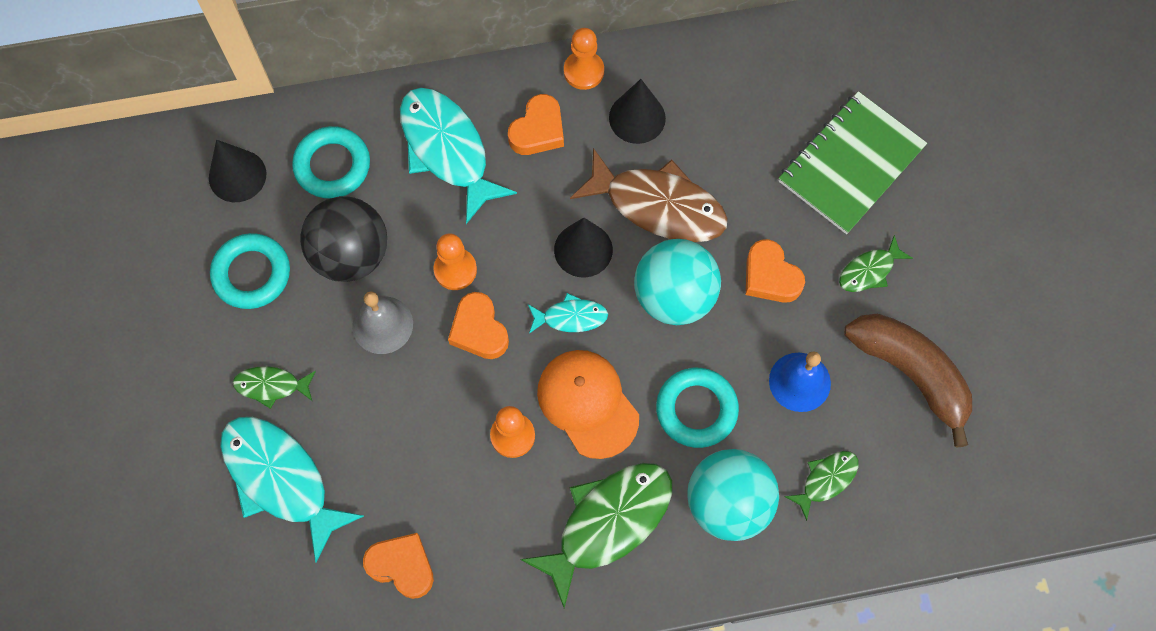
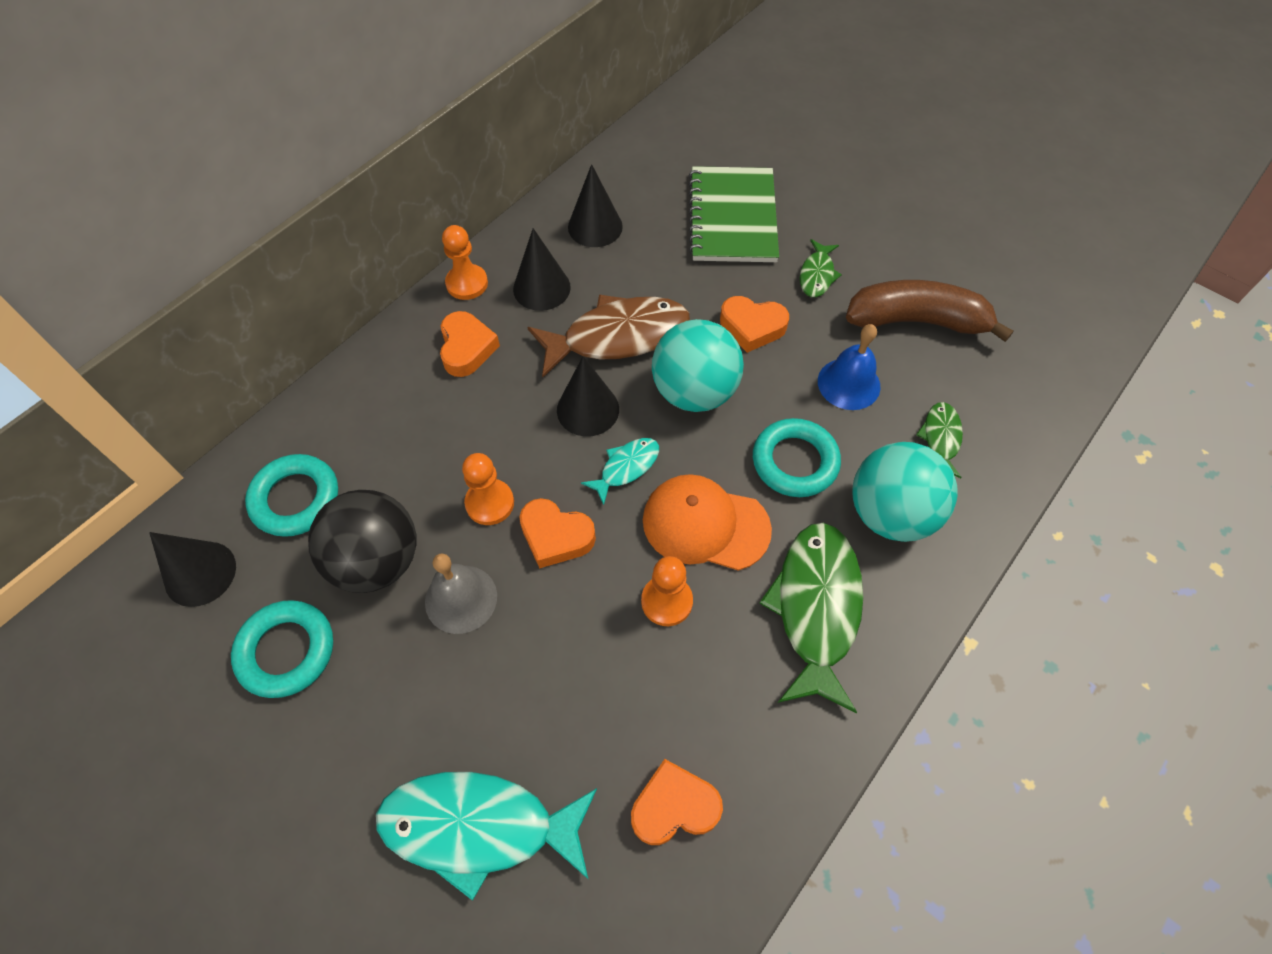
camera: 40 degrees left, 10 degrees down
green fish [233,366,316,409] -> none
turquoise fish [400,88,517,224] -> none
none -> black cone [568,164,623,247]

